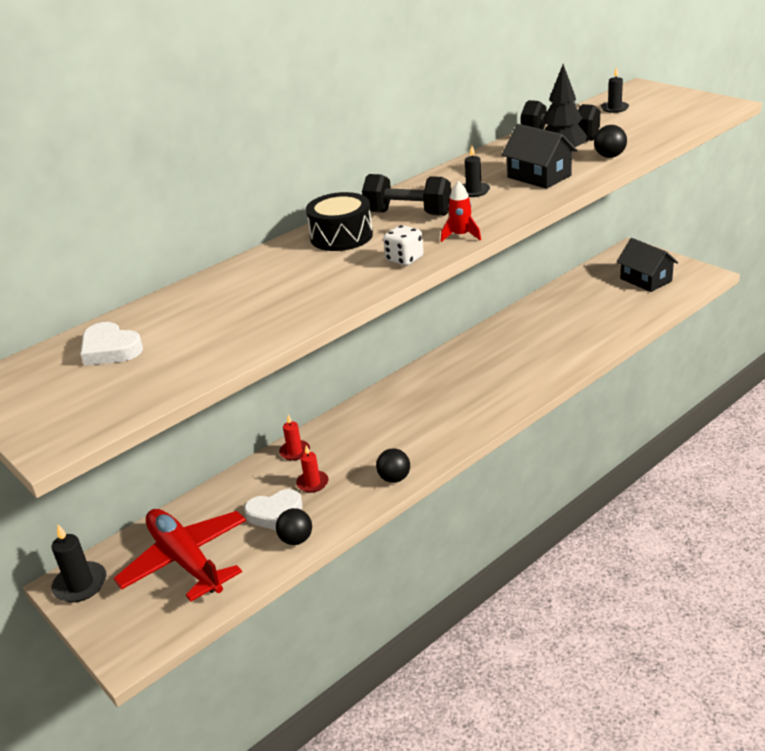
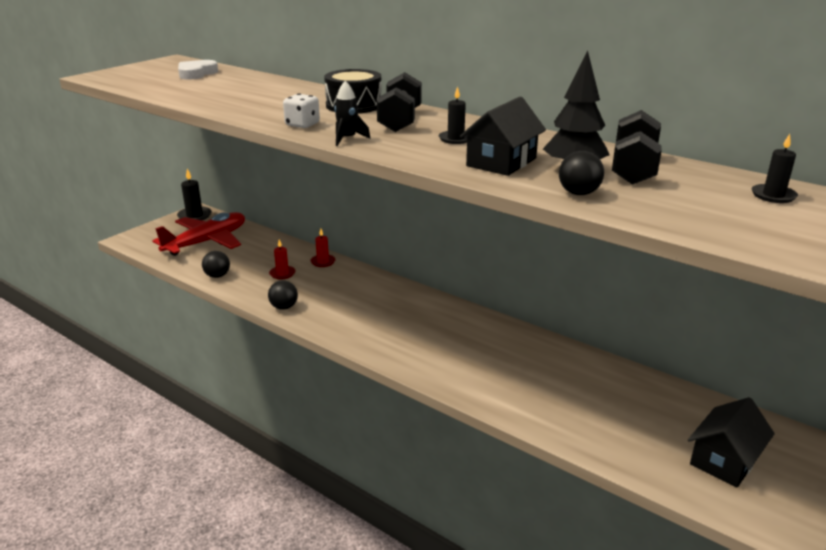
camera: 75 degrees right, 5 degrees down
white heart [244,489,302,530] -> none
red rocket [441,181,481,242] -> black rocket [334,81,370,146]

